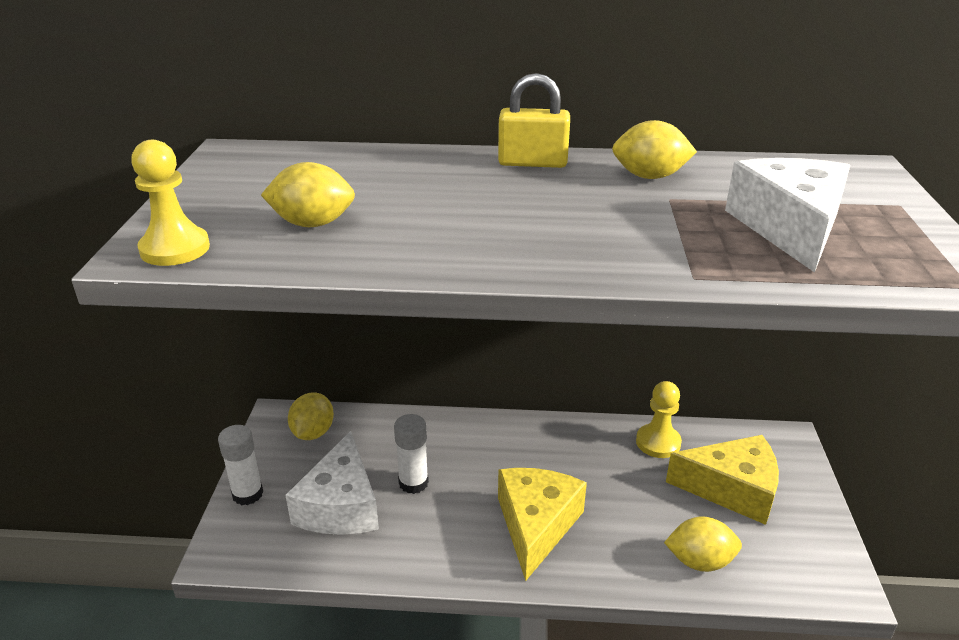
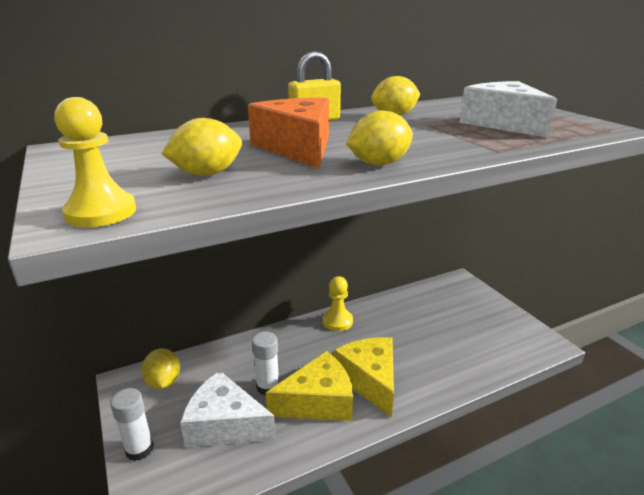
camera: 30 degrees left, 5 degrees down
white cheese [285,431,379,535] -> white cheese turned 135 degrees clockwise [180,371,276,447]
yellow pawn [636,381,682,458] -> yellow pawn moved to [322,276,353,331]
yellow lemon [664,516,742,572] -> yellow lemon moved to [346,110,413,166]
yellow cheese [666,435,779,525] -> yellow cheese moved to [266,351,353,421]
none -> orange cheese [248,98,329,168]

